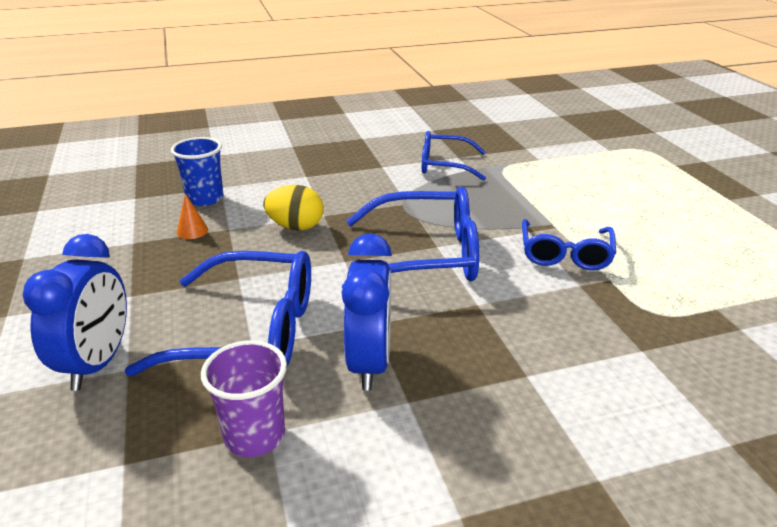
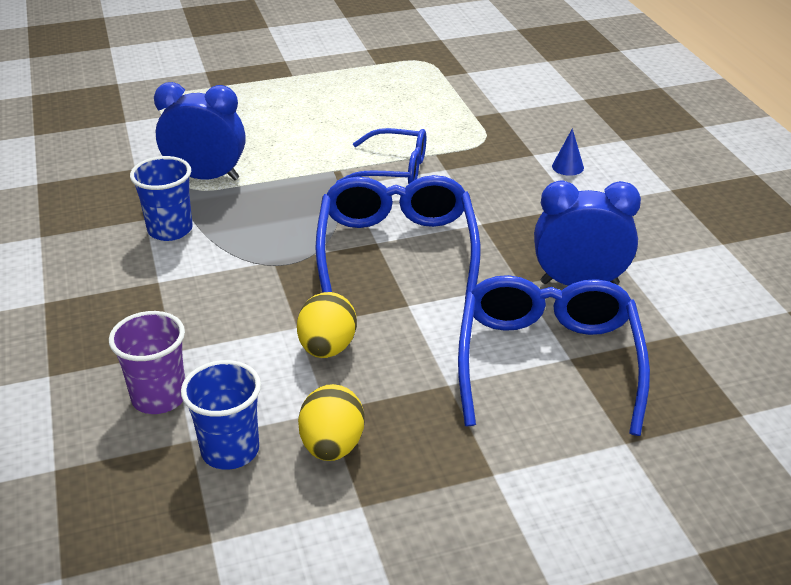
camera: 90 degrees left, 5 degrees up
blue clock [23,234,127,391] -> blue clock moved to [154,82,245,180]
orange cone [177,193,208,239] -> yellow egg [298,384,365,461]
purple cup [201,340,287,457] -> purple cup moved to [109,311,185,414]
blue glasses [422,131,486,181] -> blue cup [130,156,193,241]
none -> blue cone [552,128,584,176]

